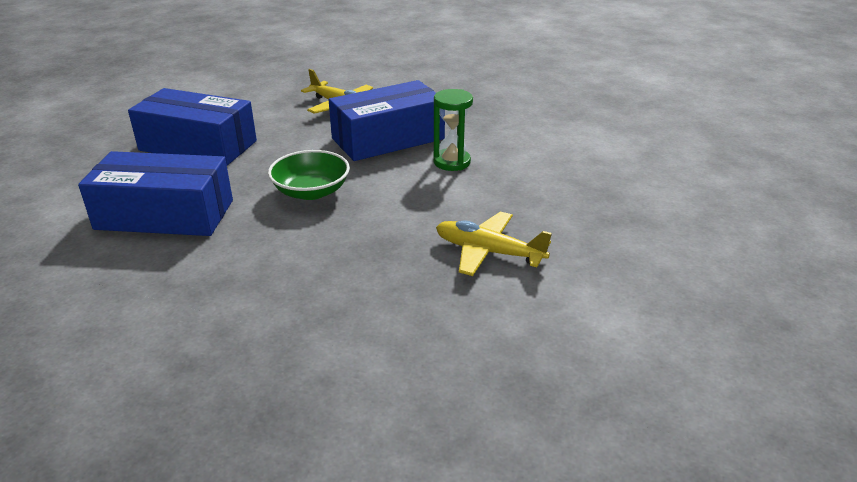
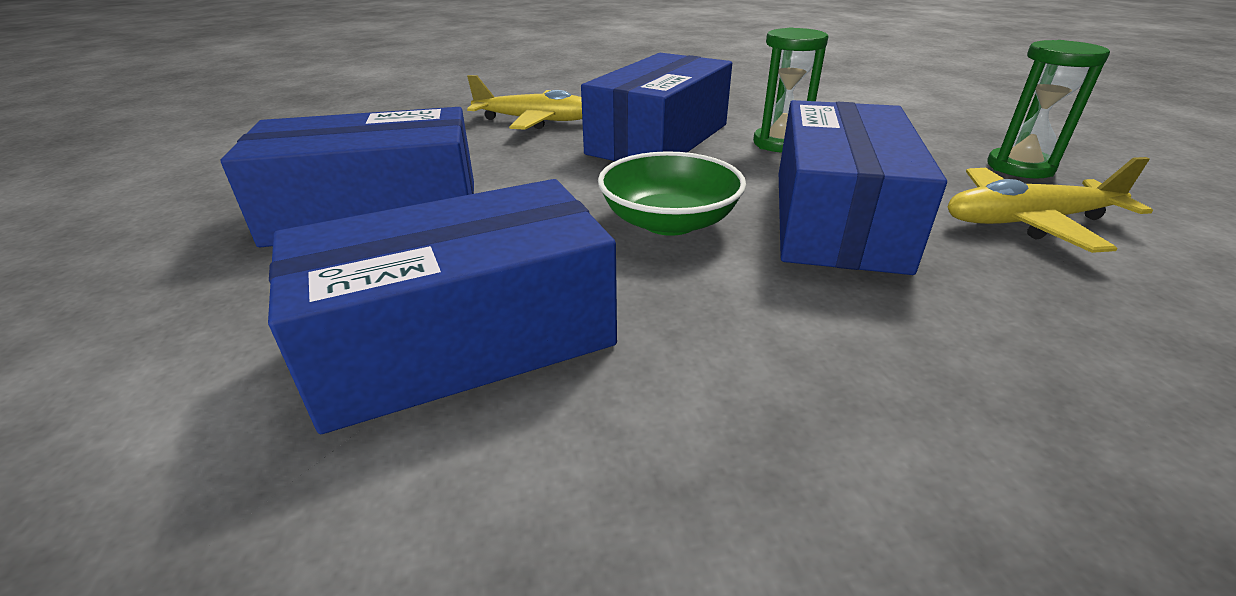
camera: 30 degrees left, 0 degrees up
none -> blue box [779,100,947,275]
none -> green hourglass [987,40,1110,178]

